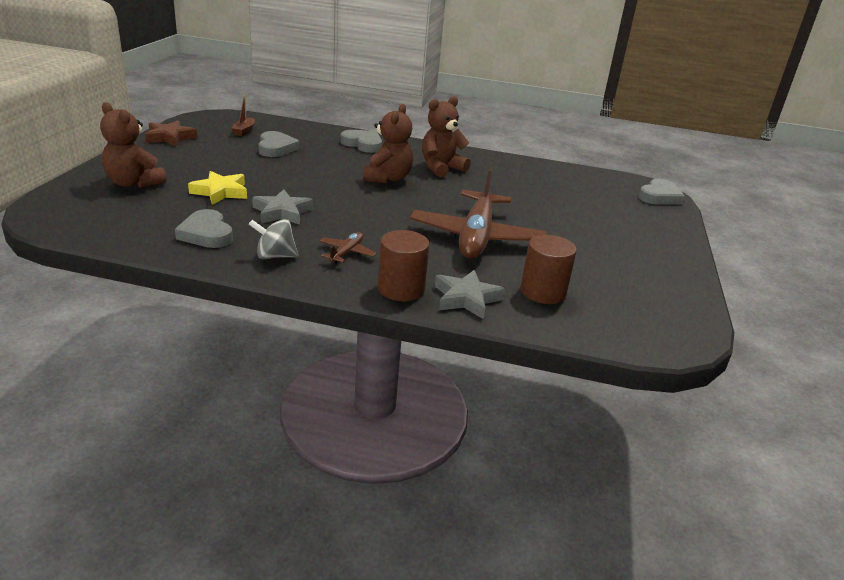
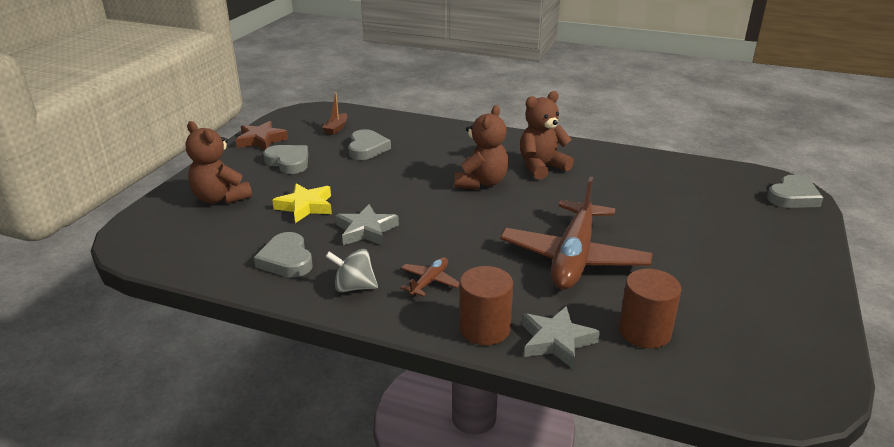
camera: 10 degrees right, 0 degrees up
grey heart [341,130,382,153] -> grey heart moved to [263,145,308,174]

